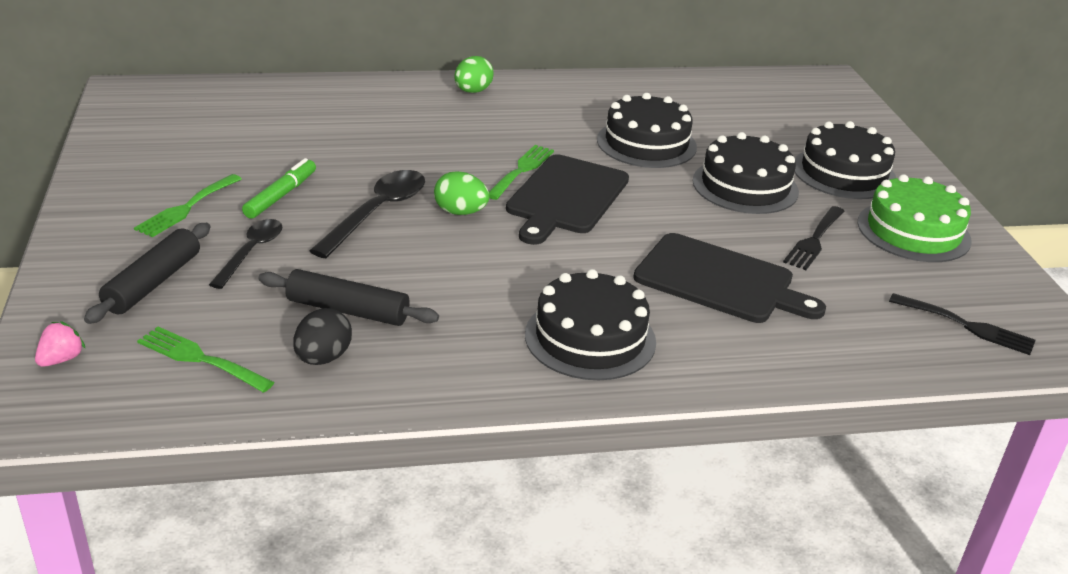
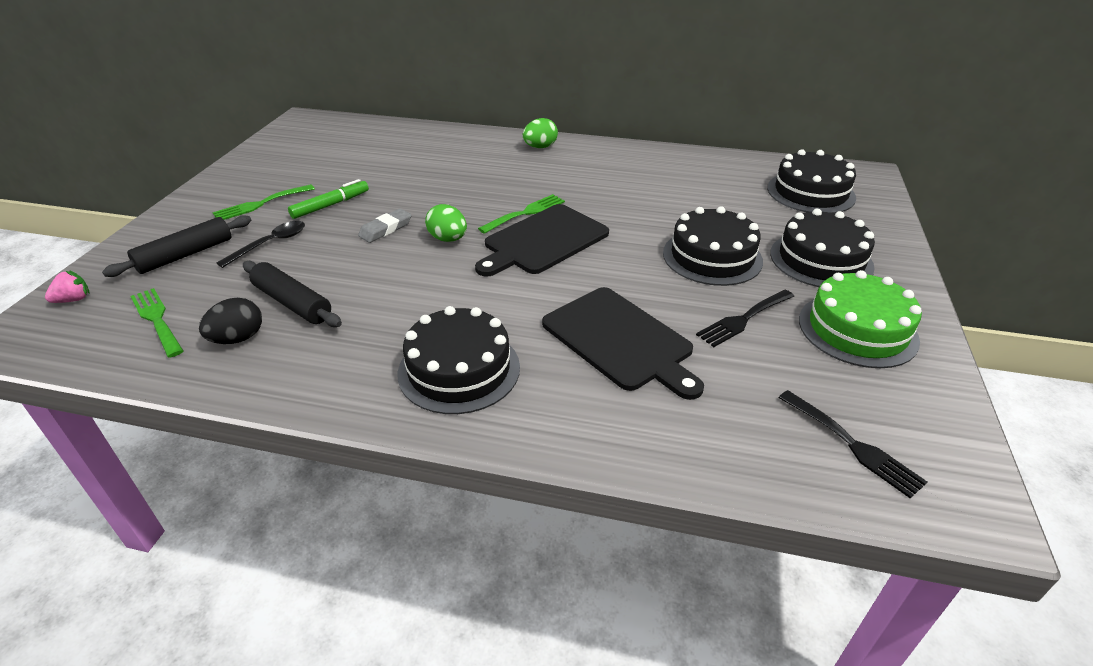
camera: 25 degrees right, 5 degrees up
black spoon [309,170,425,258] -> grey eraser [358,209,412,243]
black cake [597,93,697,168] -> black cake moved to [767,149,856,213]

